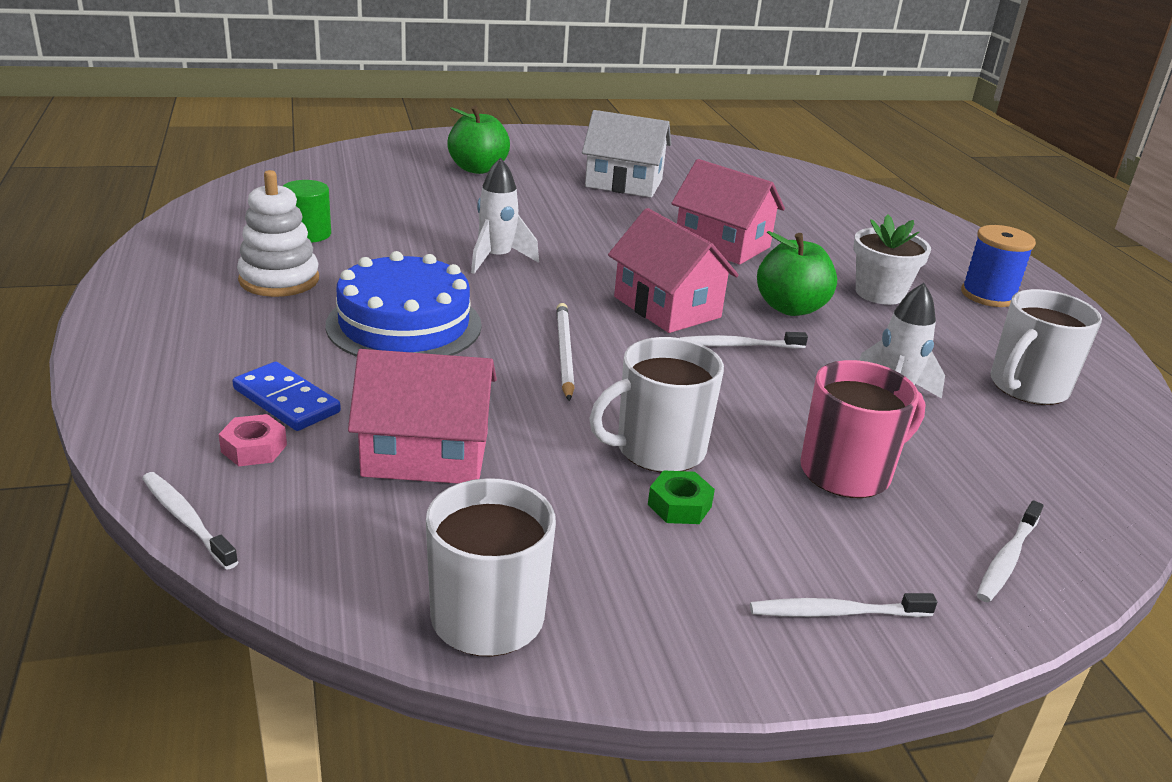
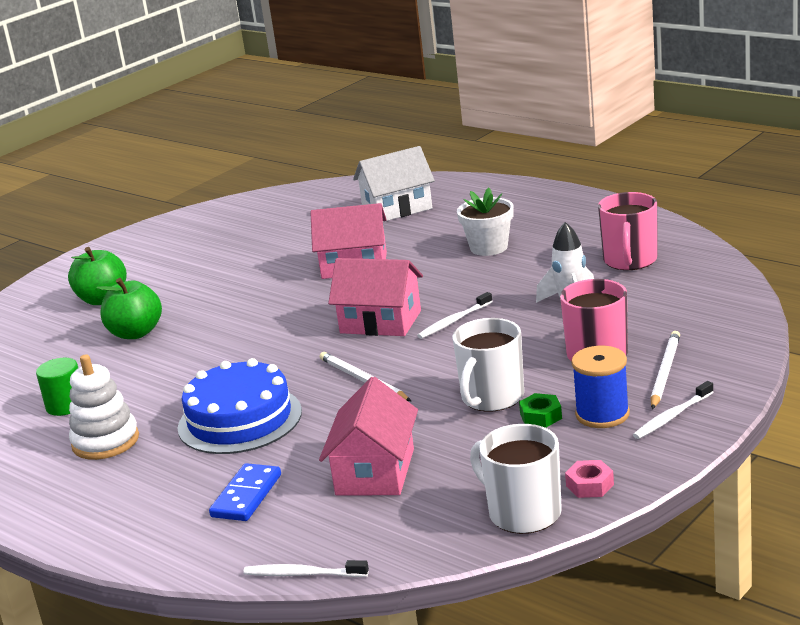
camera: 30 degrees left, 5 degrees down
pink nut [219,414,287,466] -> pink nut moved to [565,460,614,498]
blue domino [232,362,341,431] -> blue domino turned 75 degrees counterclockwise [209,463,281,521]
pink house [348,349,497,484] -> pink house turned 45 degrees counterclockwise [319,377,418,495]
white rocket [471,158,539,274] -> none
white house [582,110,671,198] -> white house moved to [353,146,435,222]
green apple [757,231,837,316] -> green apple moved to [97,278,162,339]
blue spool [961,225,1036,307] -> blue spool moved to [571,346,630,428]
white toothbrush [977,500,1043,602] -> none
white mug [990,289,1102,405] -> pink mug [598,192,658,270]
none -> white pencil [651,331,680,409]

